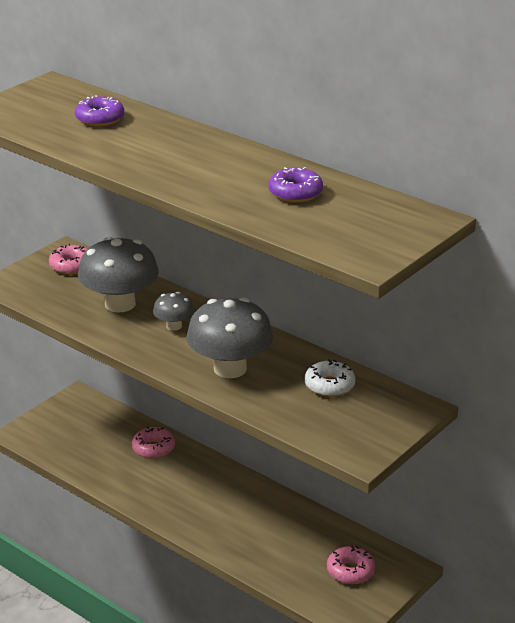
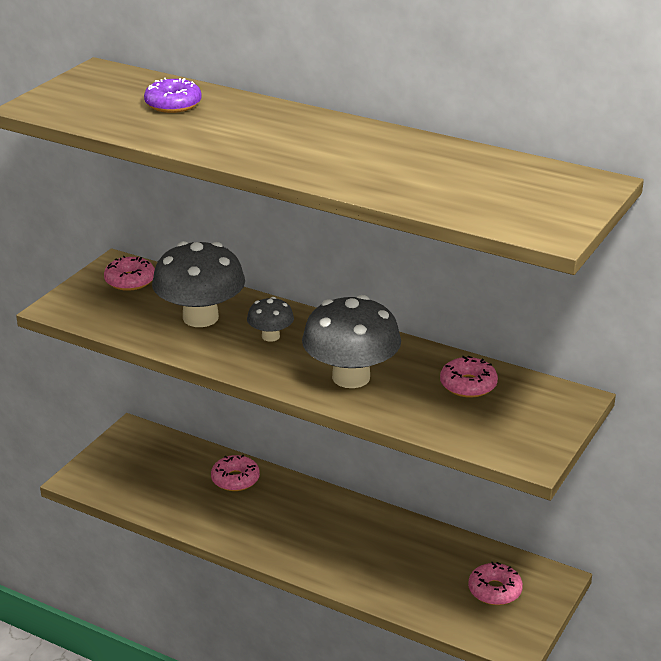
camera: 10 degrees left, 0 degrees up
purple donut [268,167,323,203] -> none
white donut [305,359,355,397] -> pink donut [440,356,498,398]

